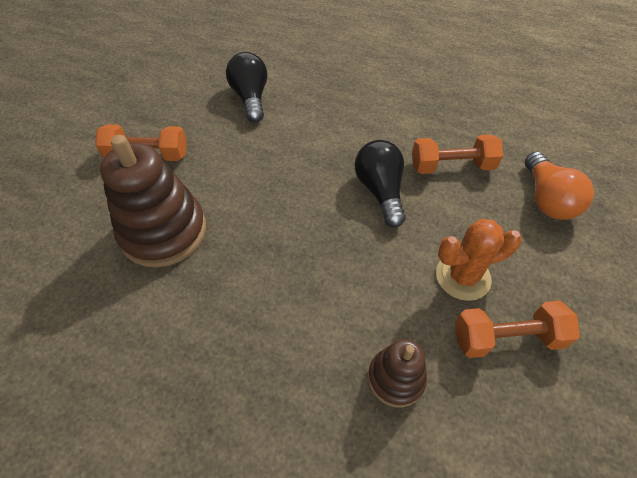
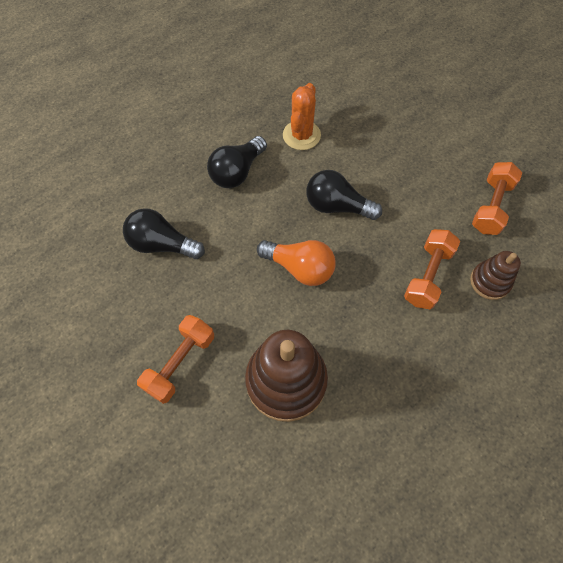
camera: 60 degrees left, 10 degrees up
orange dumbbell [412,135,503,174] -> orange dumbbell moved to [404,229,460,309]
orange cactus [436,219,522,301] -> orange cactus moved to [283,83,321,150]
orange light bulb [525,151,594,220] -> orange light bulb moved to [257,240,335,286]
none -> black light bulb [207,136,267,188]

